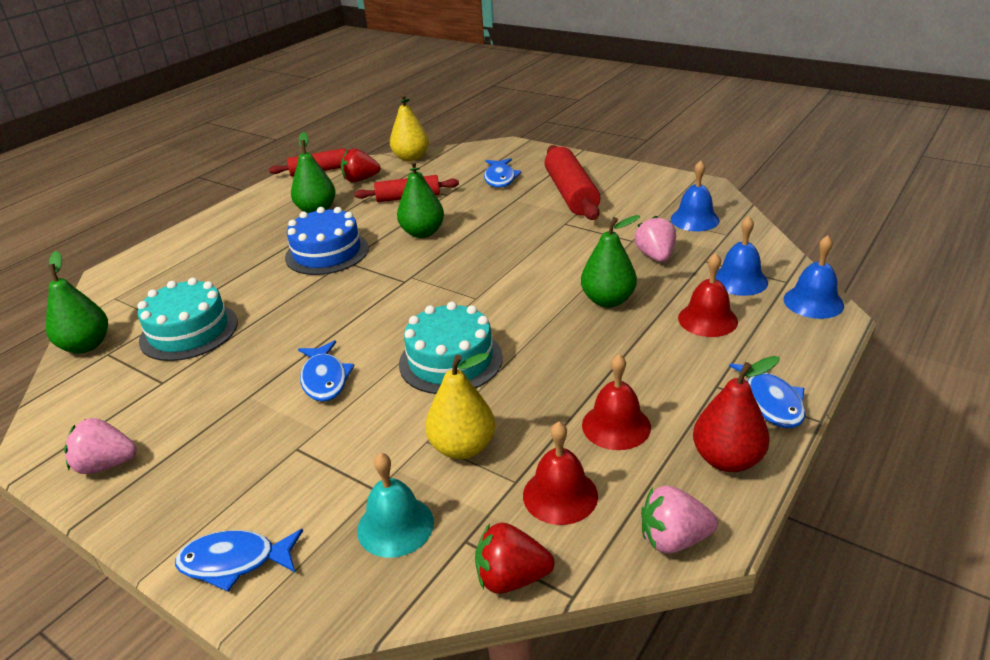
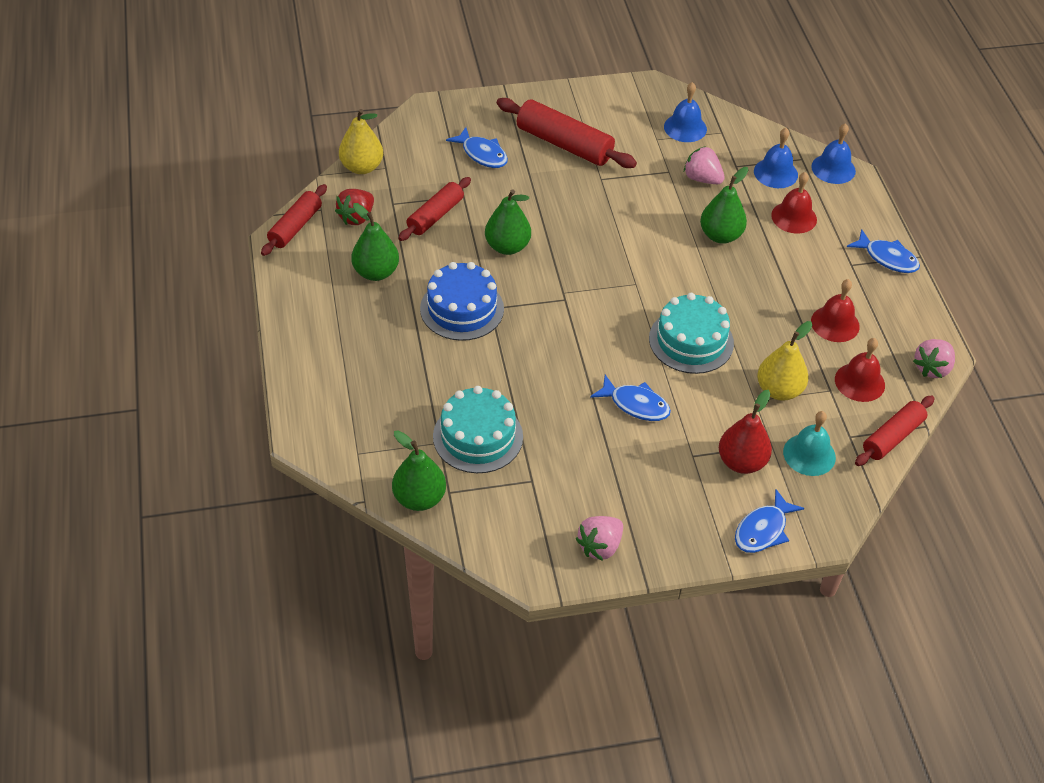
camera: 50 degrees left, 15 degrees up
red strawberry [475,522,555,594] -> red rolling pin [855,396,935,466]
red pear [693,356,780,472] -> red pear moved to [719,390,772,474]

